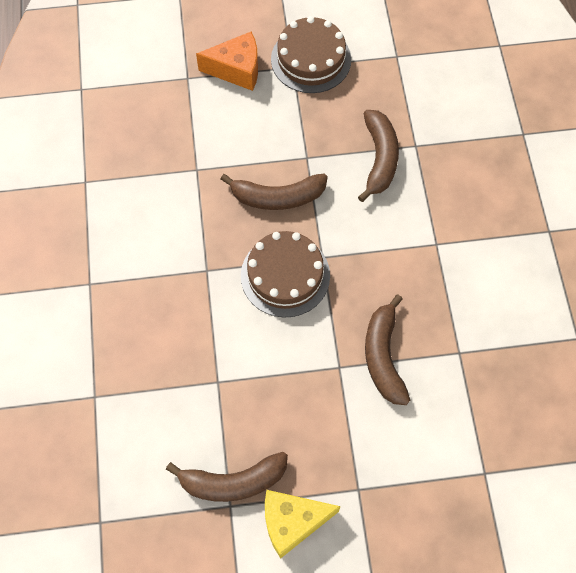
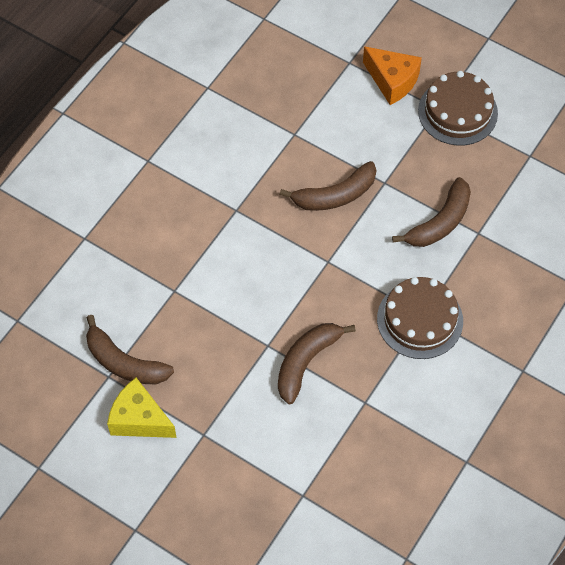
camera: 40 degrees right, 5 degrees down
brown banana [221,174,328,210] -> brown banana turned 60 degrees counterclockwise [280,161,376,211]
brown cake [241,231,330,318] -> brown cake moved to [377,277,463,359]

